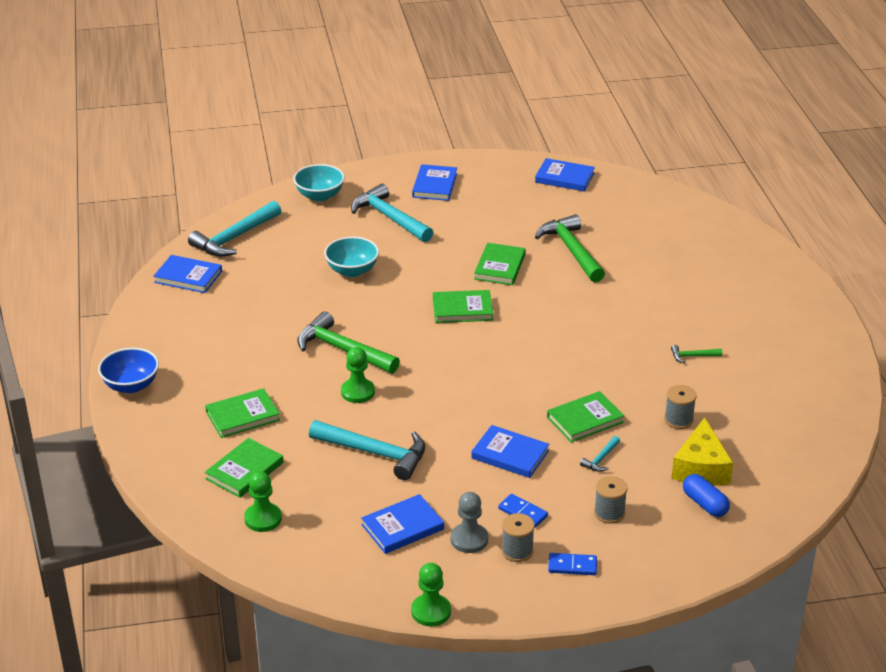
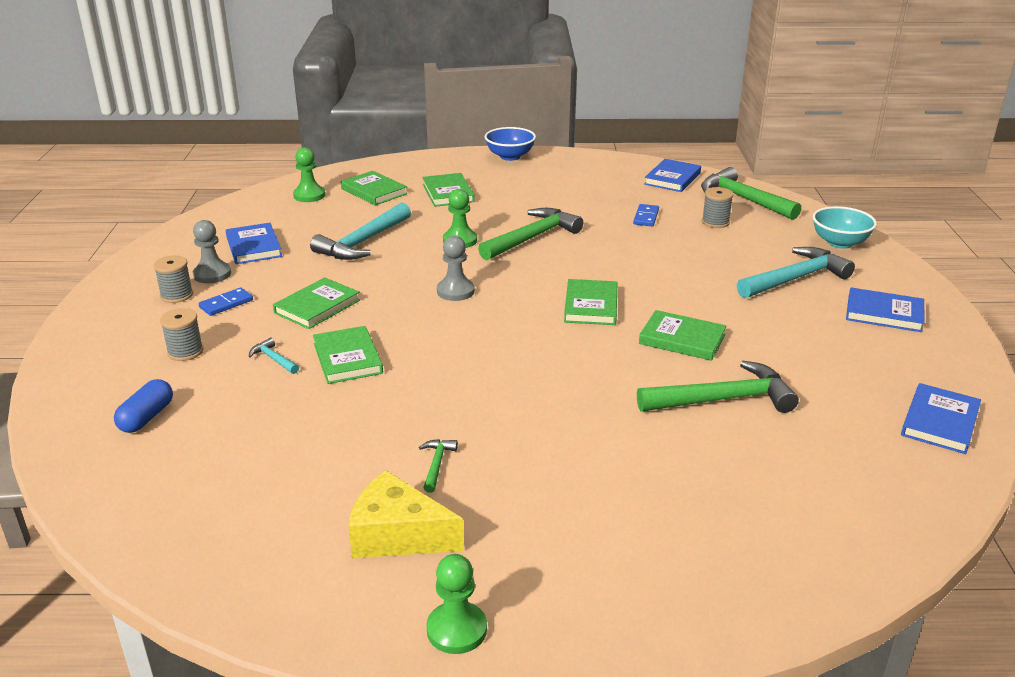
camera: 100 degrees right, 5 degrees down
turquoise hammer [188,201,281,257] -> green hammer [701,167,801,220]
turquoise bowl [324,236,379,277] -> none
green pawn [411,563,451,627] -> green pawn moved to [426,554,487,654]
blue book [471,425,549,478] -> green book [273,277,360,329]
blue domino [548,553,597,575] -> blue domino moved to [633,204,659,226]
grey spool [664,385,697,429] -> grey spool moved to [702,187,734,228]
yellow cheese [671,417,733,486] -> yellow cheese moved to [348,470,464,558]
blue capsule [683,474,730,517] -> blue capsule turned 45 degrees counterclockwise [114,379,173,433]
none -> grey pawn [437,236,475,301]

